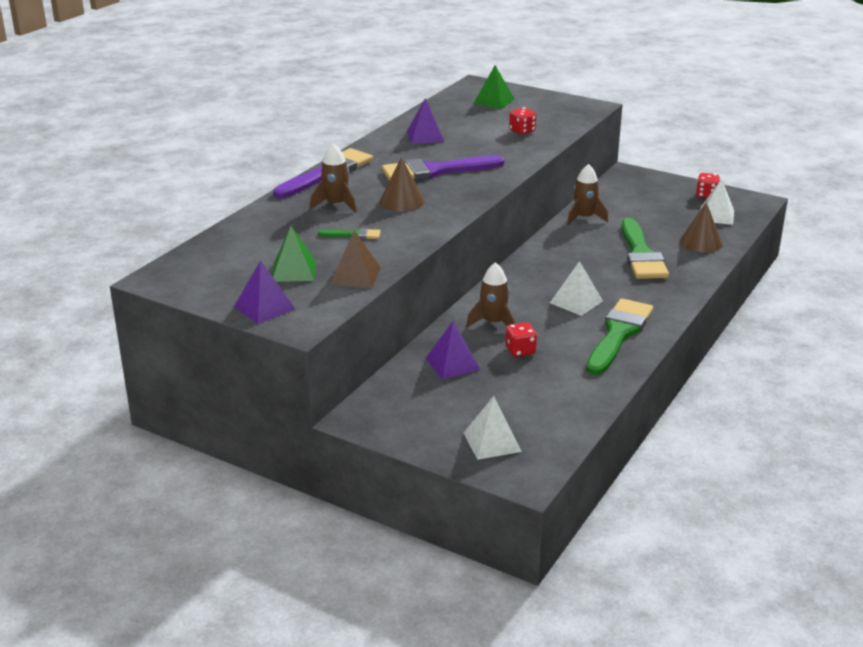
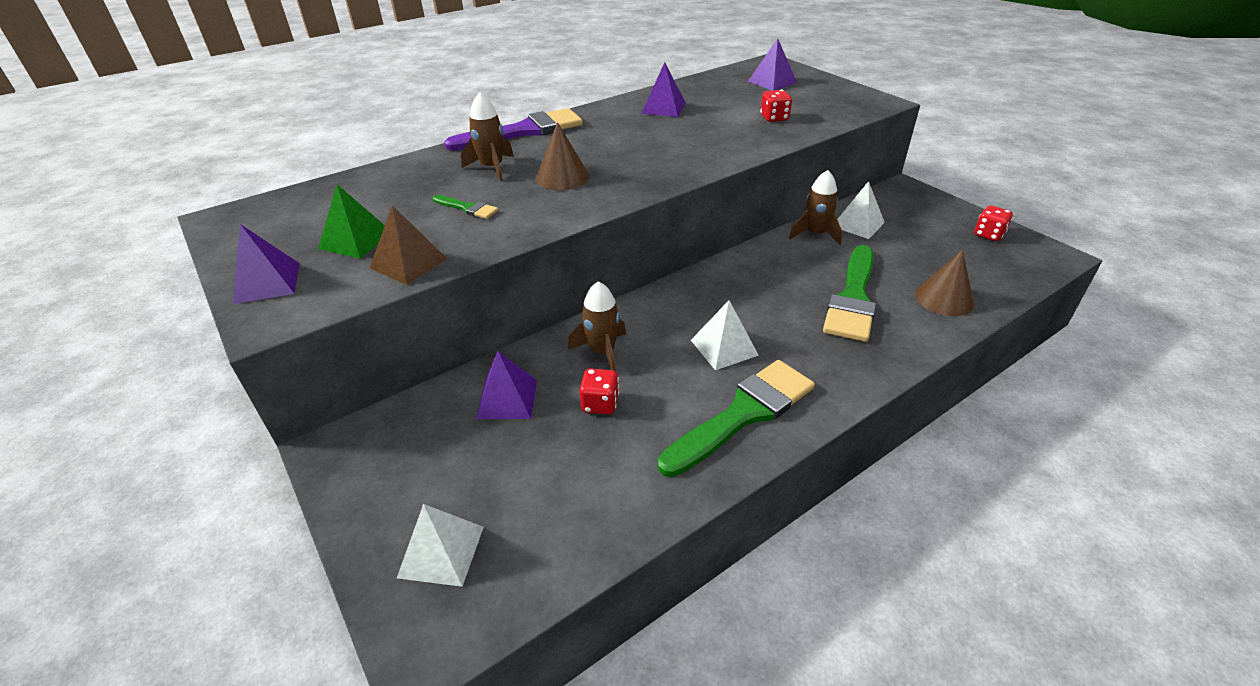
camera: 25 degrees right, 10 degrees up
purple brush [382,155,505,181] -> none
green pyramid [473,65,514,109] -> purple pyramid [748,38,797,91]
white pyramid [700,179,734,225] -> white pyramid moved to [837,181,885,239]

